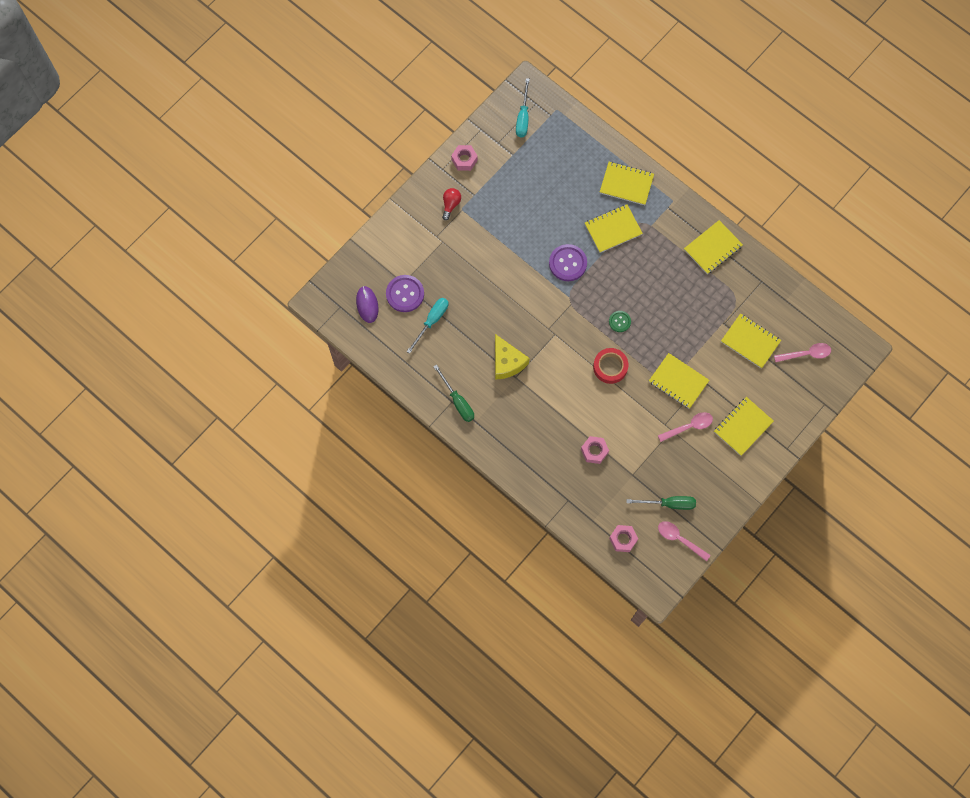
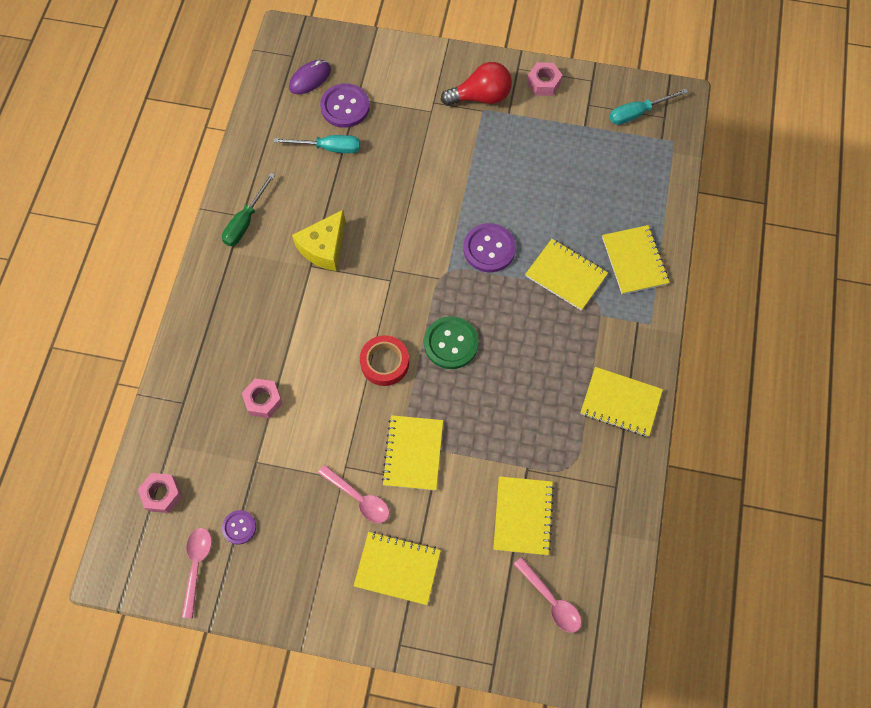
camera: 60 degrees right, 5 degrees down
red light bulb [442,188,461,220] -> red light bulb [441,62,512,106], size x1.69
green button [609,311,631,332] -> green button [424,316,479,369], size x1.74
green screwdriver [627,496,696,510] -> purple button [222,510,256,545]

